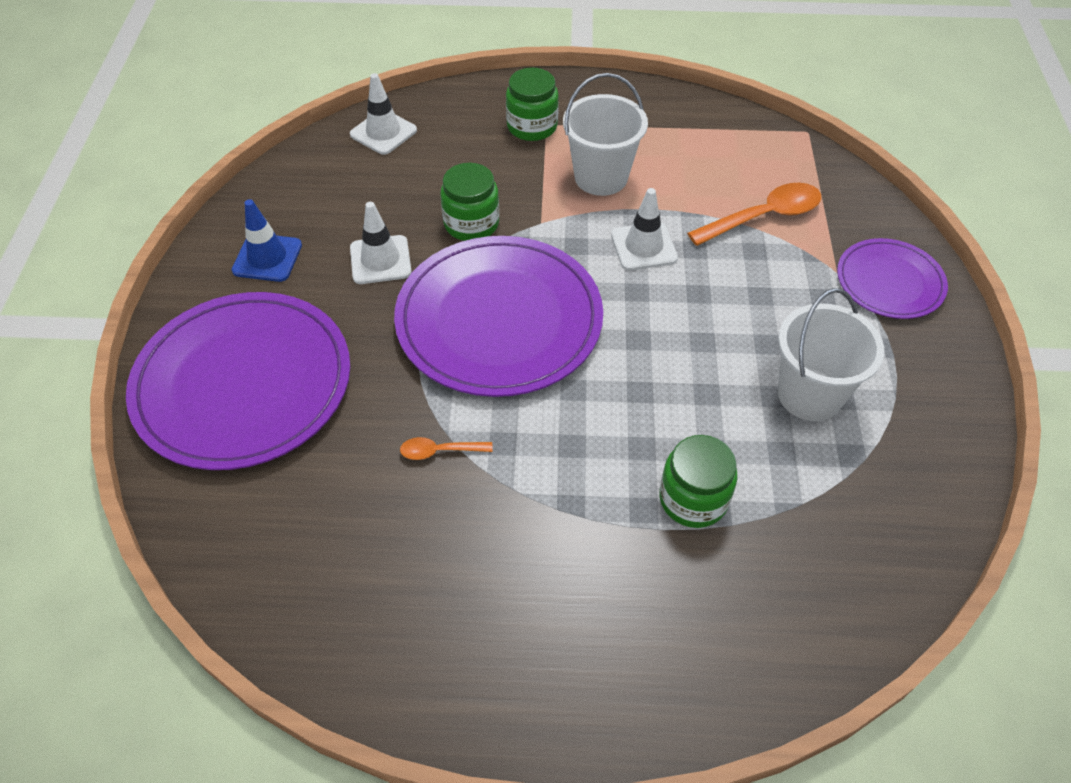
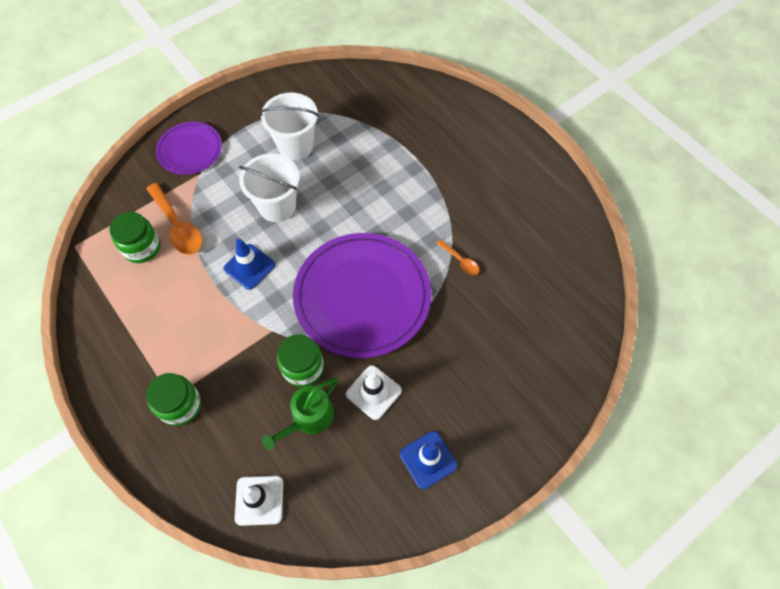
camera: 130 degrees left, 10 degrees up
purple plate [126,292,350,470] -> none
white bucket [563,73,648,196] -> white bucket moved to [239,153,299,222]
white traffic cone [611,188,678,270] -> blue traffic cone [224,239,275,290]
green jar [659,435,737,528] -> green jar moved to [109,212,160,263]
orange spoon [687,183,821,246] -> orange spoon turned 150 degrees counterclockwise [146,183,203,255]
none -> green watering can [262,378,338,450]

